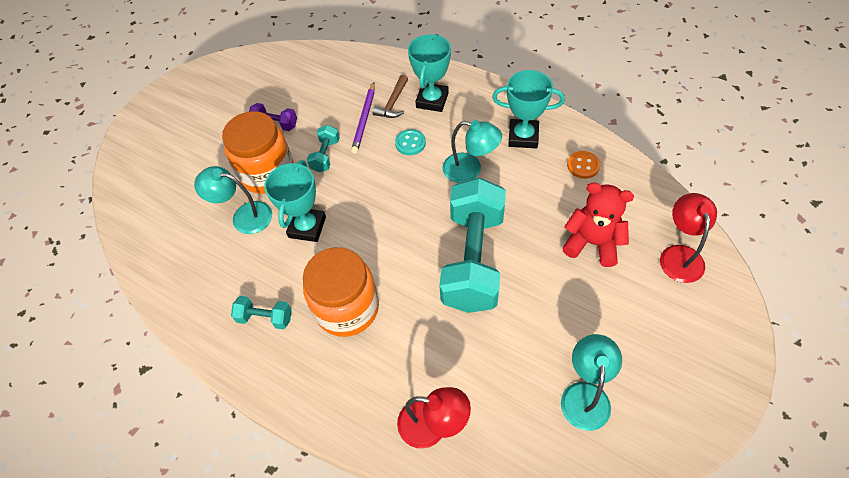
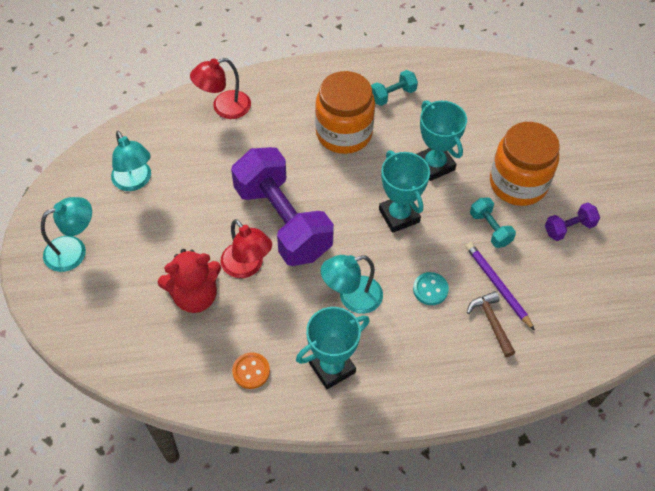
camera: 135 degrees right, 0 degrees up
turquoise lamp [194,166,272,234] -> turquoise lamp moved to [41,197,92,272]
turquoise trophy [408,34,451,112] -> turquoise trophy moved to [379,151,430,233]
turquoise dumbbell [439,177,506,313] -> purple dumbbell [231,147,334,266]
red lamp [660,193,717,283] -> red lamp moved to [221,219,272,278]

